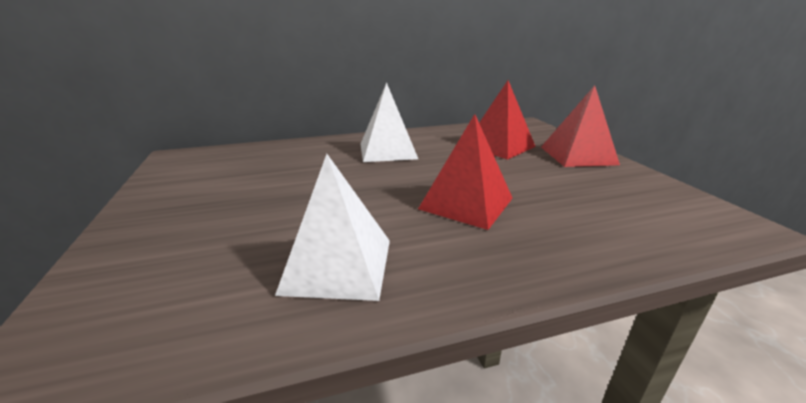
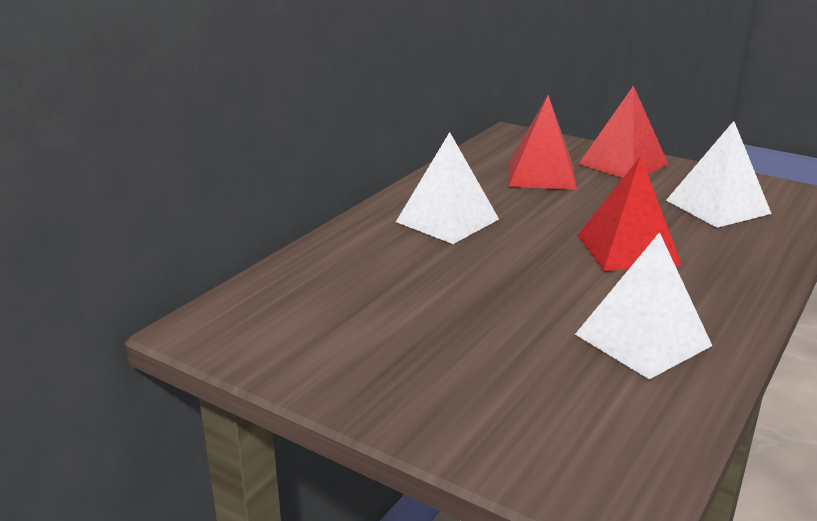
camera: 40 degrees left, 0 degrees up
none -> white pyramid [666,121,772,228]

